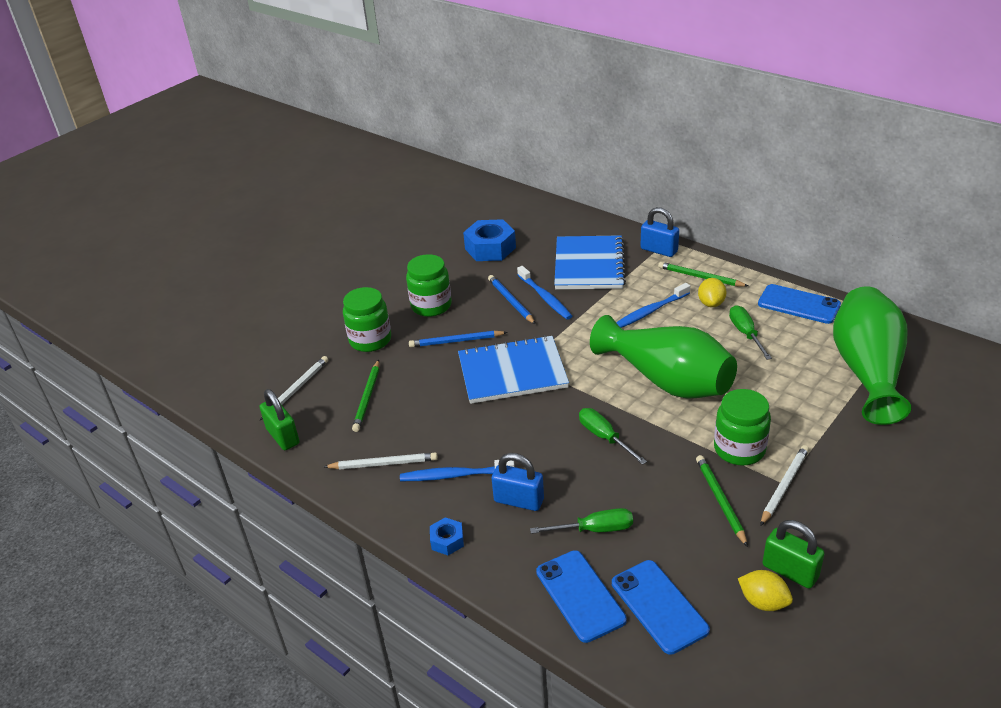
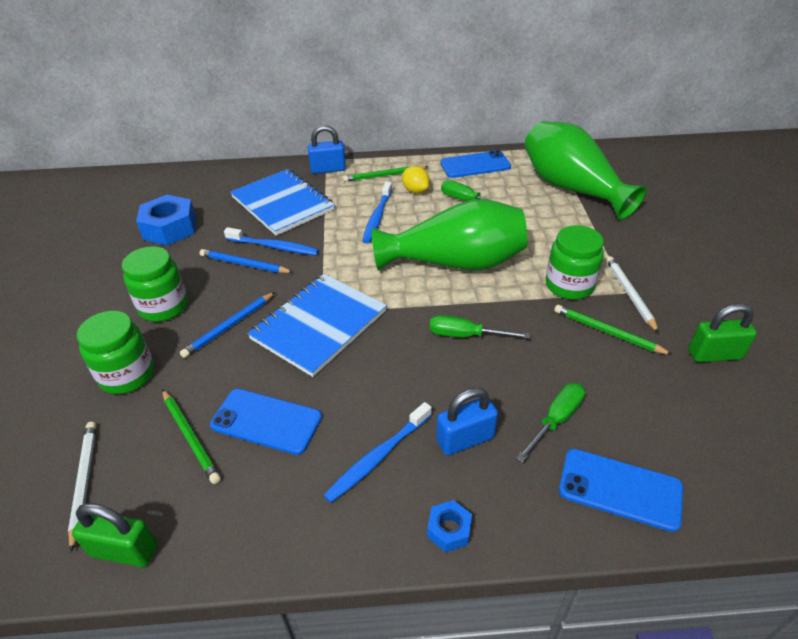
camera: 45 degrees left, 5 degrees up
white pencil [324,452,438,470] -> none
blue phone [612,560,710,655] -> blue phone moved to [210,389,322,455]
yellow lemon [738,570,793,611] -> none

